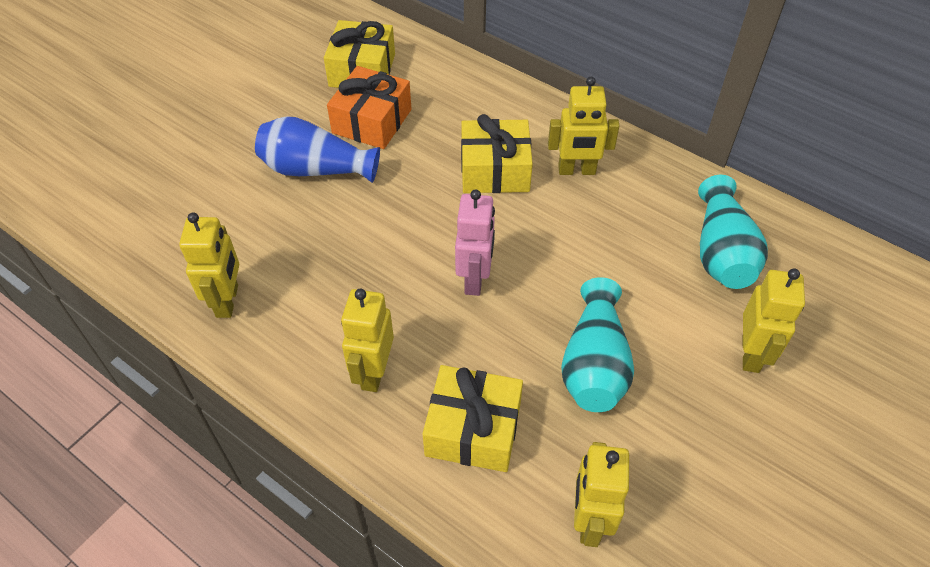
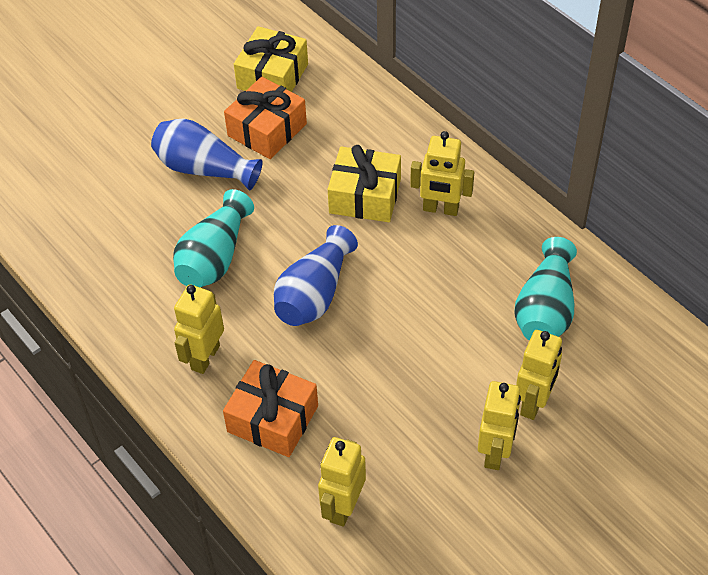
camera: 15 degrees right, 0 degrees up
yellow robot [179,212,239,318] -> yellow robot moved to [478,381,521,470]
yellow gift [422,365,523,472] -> orange gift [223,360,318,457]
pink robot [455,189,495,296] -> blue vase [274,225,358,326]
turquoise vase [561,277,634,412] -> turquoise vase moved to [173,189,254,287]

